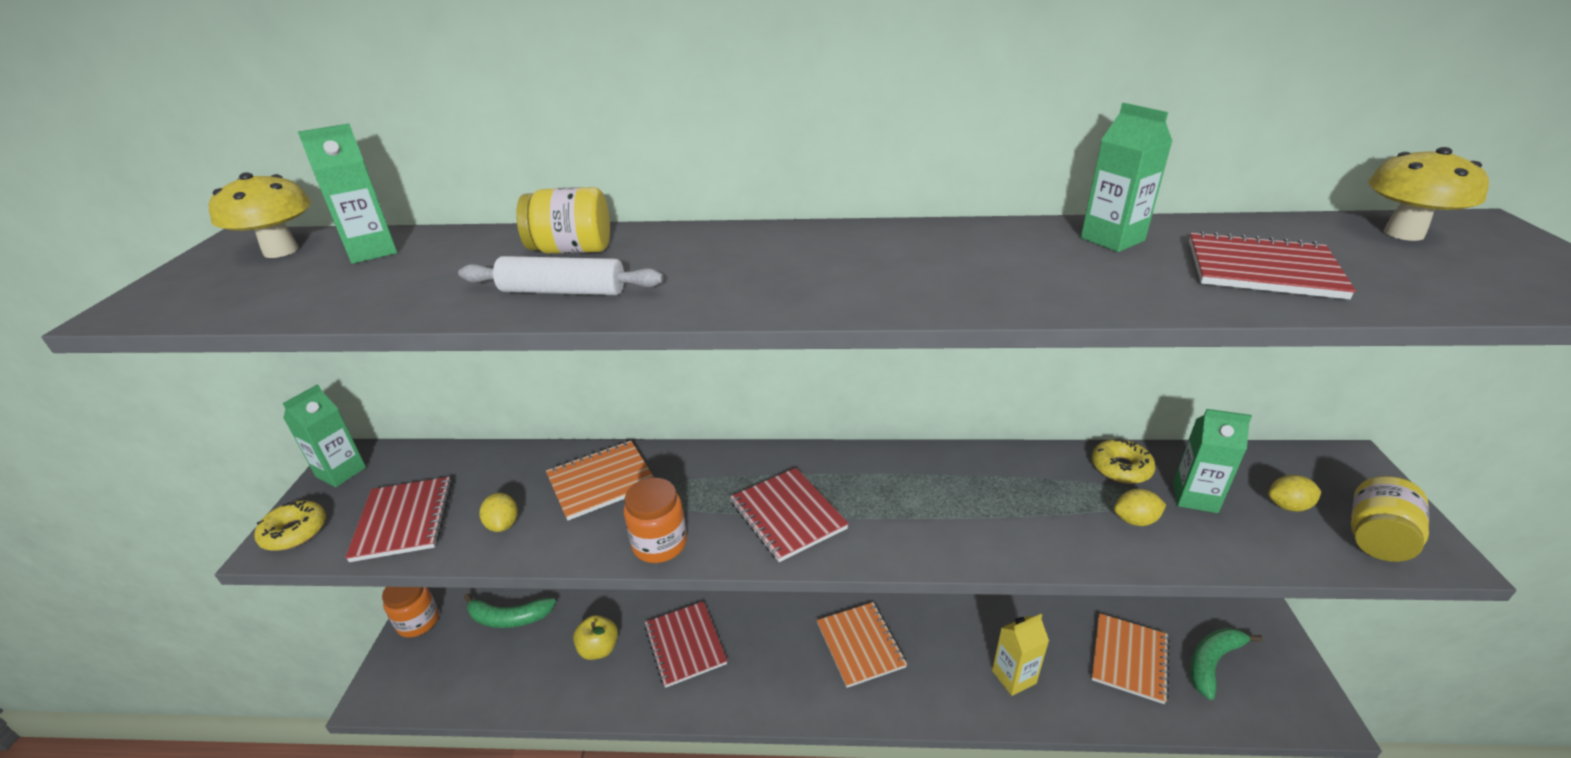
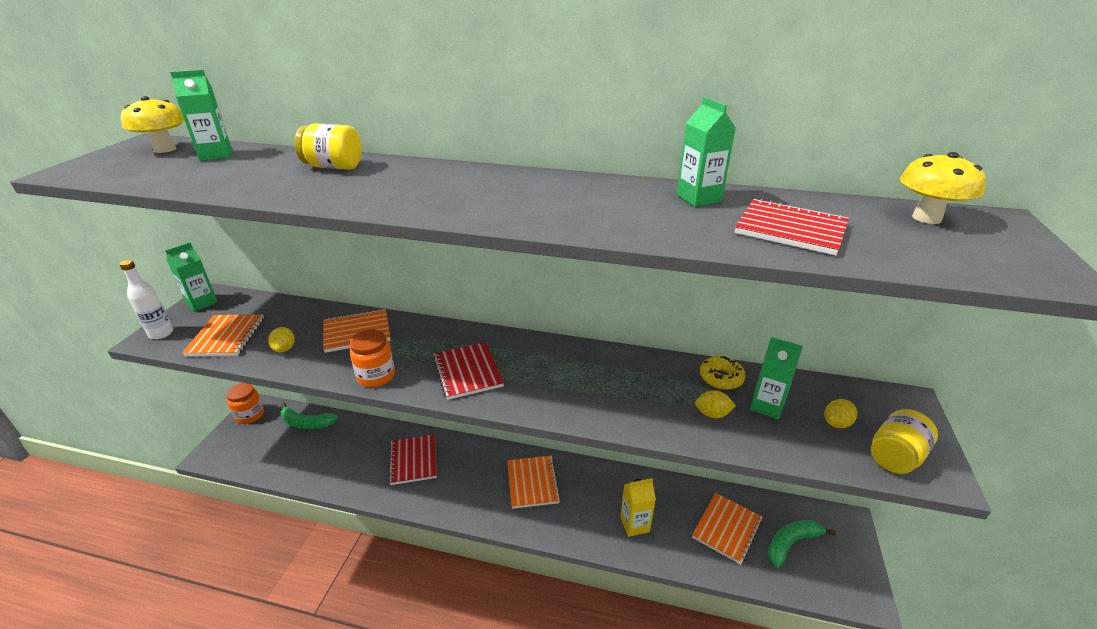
camera: 10 degrees right, 0 degrees up
yellow donut [254,501,326,551] -> white bottle [119,259,173,339]
red notebook [345,477,452,562] -> orange notebook [182,315,264,356]
white rolling pin [458,256,663,295] -> none
yellow apple [573,615,618,660] -> none
yellow lemon [1268,475,1321,512] -> yellow lemon turned 45 degrees counterclockwise [825,399,857,428]

